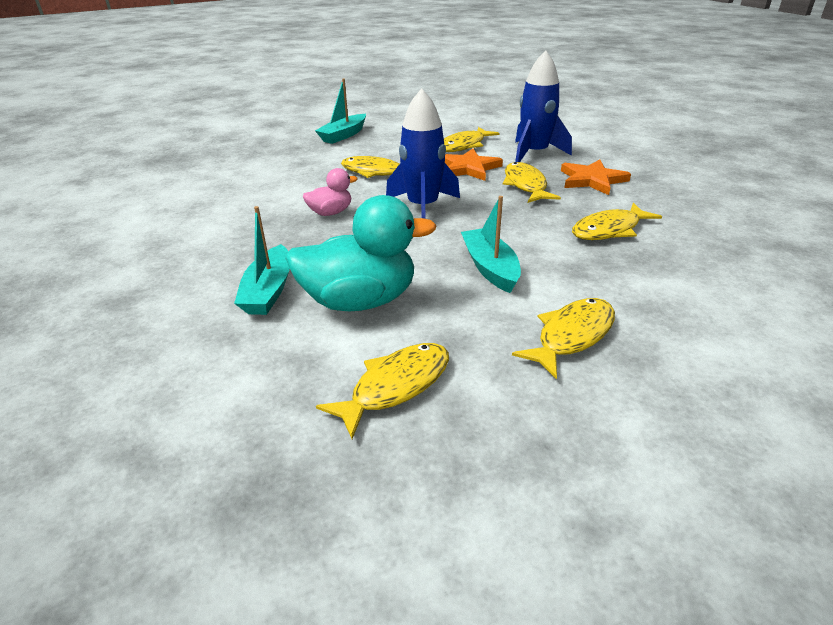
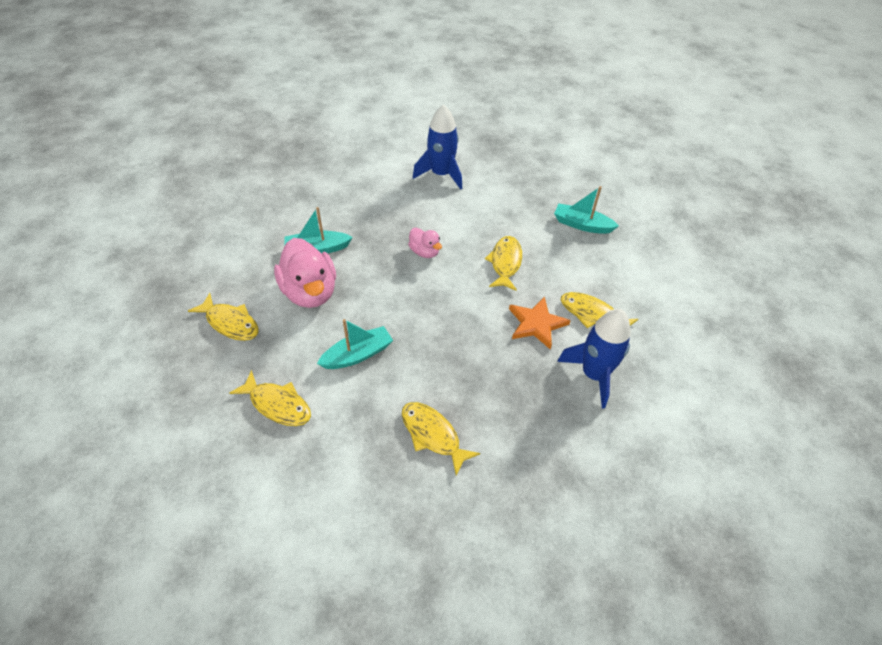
camera: 75 degrees right, 15 degrees up
turquoise duck [285,195,437,311] -> pink duck [274,238,336,308]
blue rocket [386,88,460,219] -> blue rocket moved to [413,104,462,189]
yellow fish [503,162,561,203] -> none
orange star [561,159,631,195] -> none

